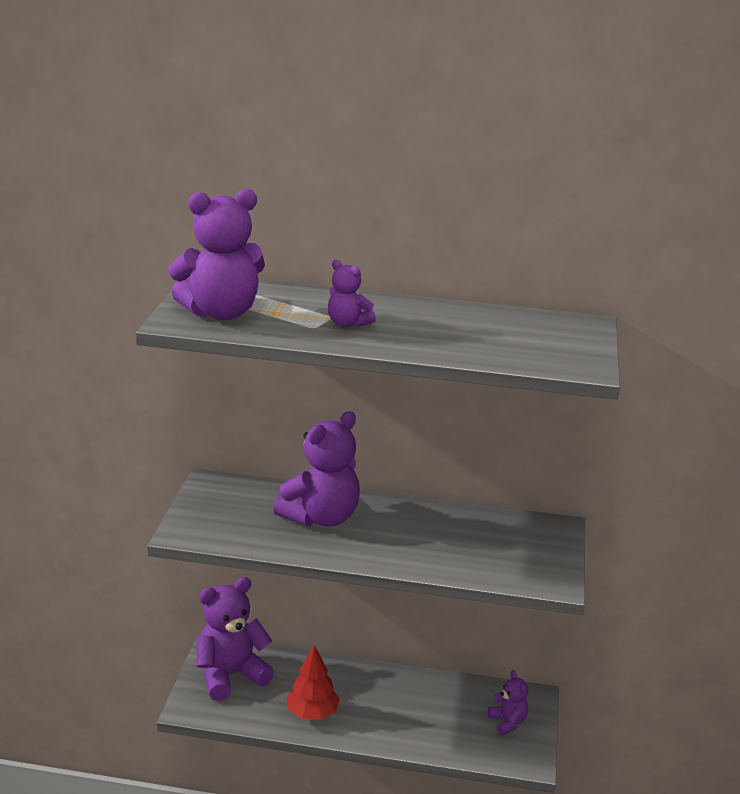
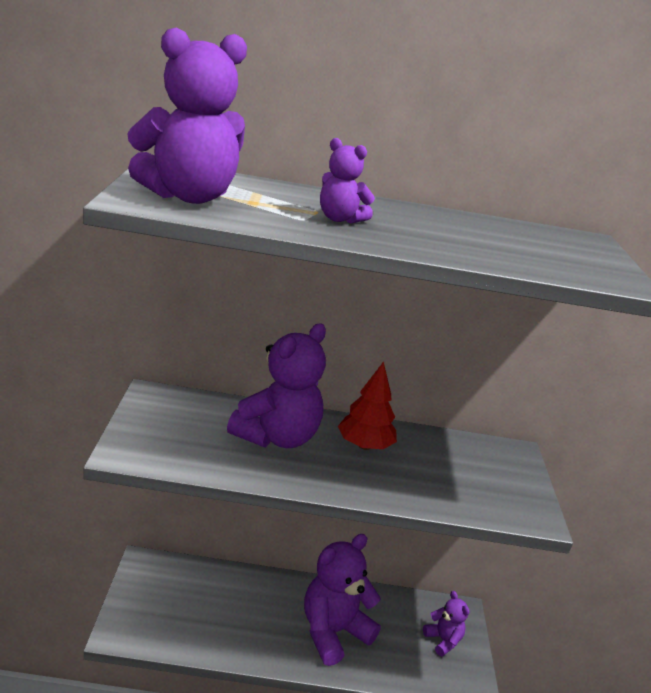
camera: 10 degrees left, 0 degrees up
purple teddy bear [196,577,274,701] -> purple teddy bear moved to [304,534,381,666]
red tree [286,645,340,720] -> red tree moved to [338,361,397,450]

